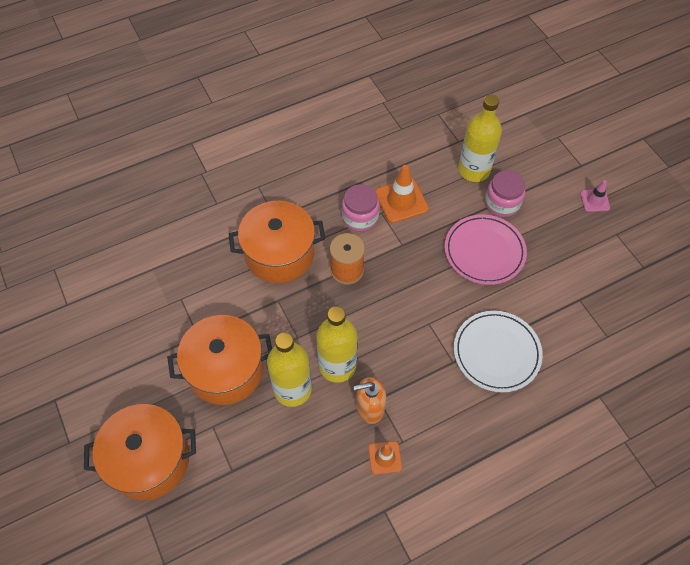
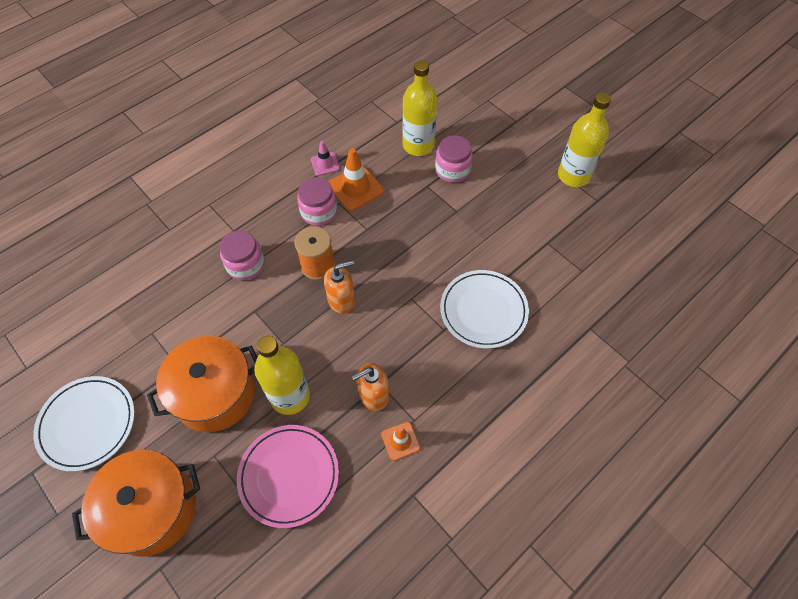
camera: 15 degrees left, 0 degrees up
orange pot [229,201,325,283] -> pink jar [220,230,264,280]
yellow bottle [316,306,357,383] -> yellow bottle moved to [558,92,611,187]
pink plate [444,214,527,285] -> pink plate moved to [237,425,339,528]
pink traffic cone [580,180,610,212] -> pink traffic cone moved to [311,141,340,176]
none -> white plate [33,376,135,471]
none -> orange soap dispenser [324,260,355,314]

